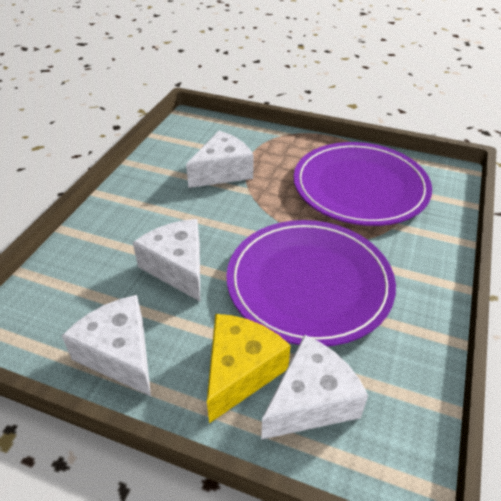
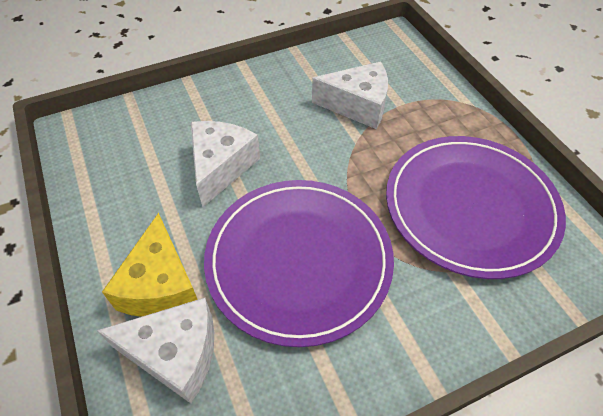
camera: 45 degrees right, 10 degrees up
white cheese [62,295,151,396] -> none
yellow cheese [207,314,291,423] -> yellow cheese turned 105 degrees clockwise [102,213,198,317]

